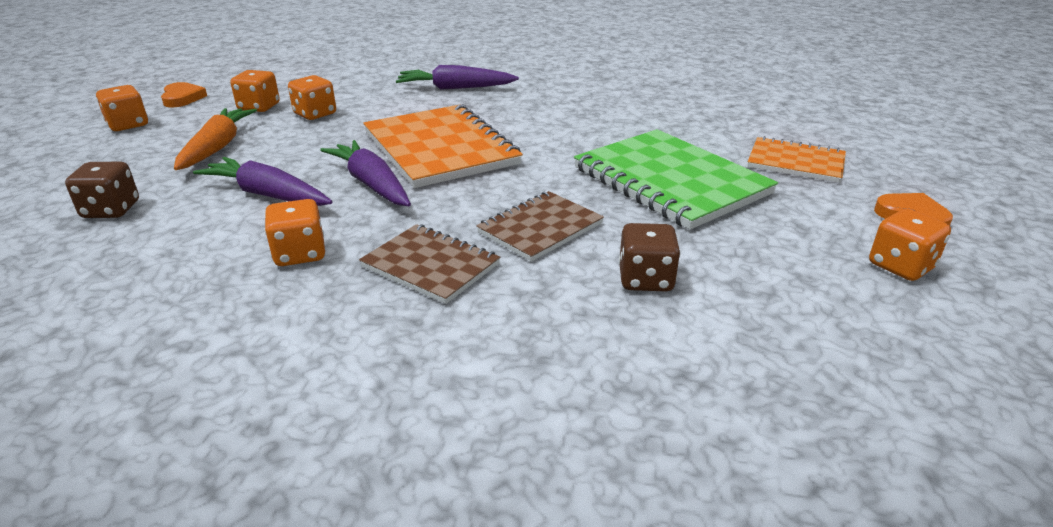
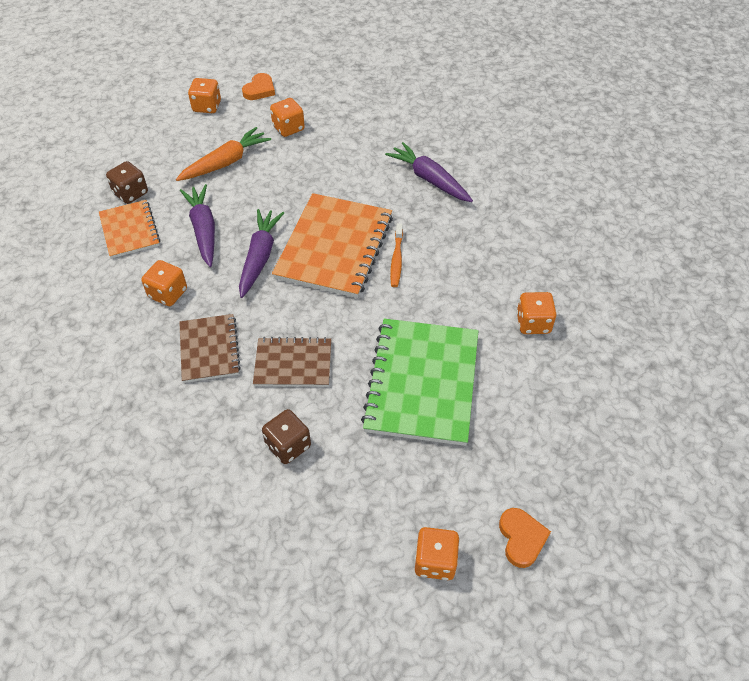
camera: 45 degrees right, 20 degrees up
orange dice [288,75,336,120] -> orange dice moved to [517,292,557,334]
orange notebook [747,136,846,183] -> orange notebook moved to [99,200,160,259]
none -> orange toothbrush [390,223,403,287]

